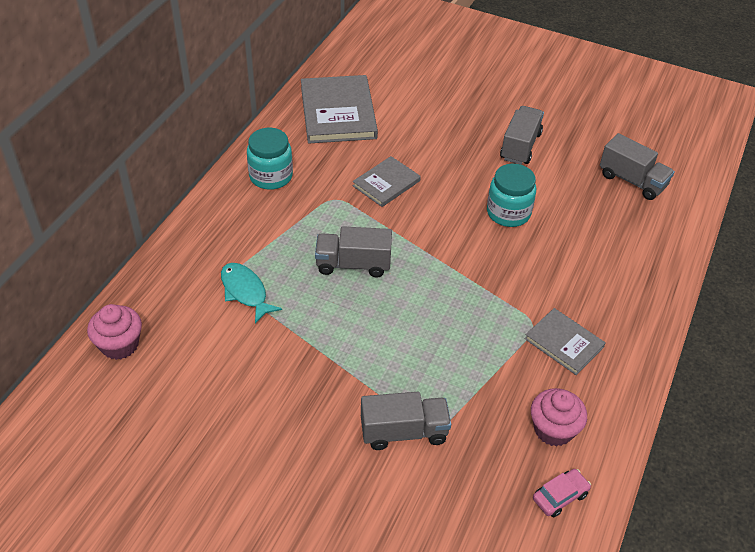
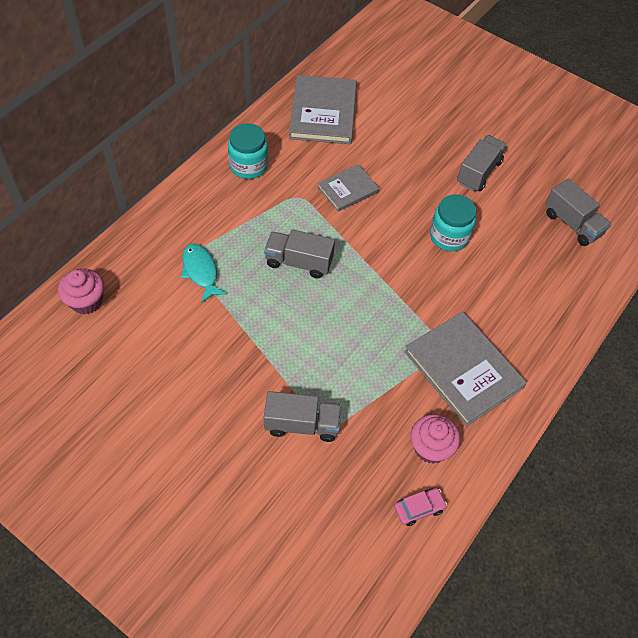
camera: 10 degrees right, 10 degrees up
grey book [525,308,606,375] -> grey book [404,311,527,426], size x1.75

